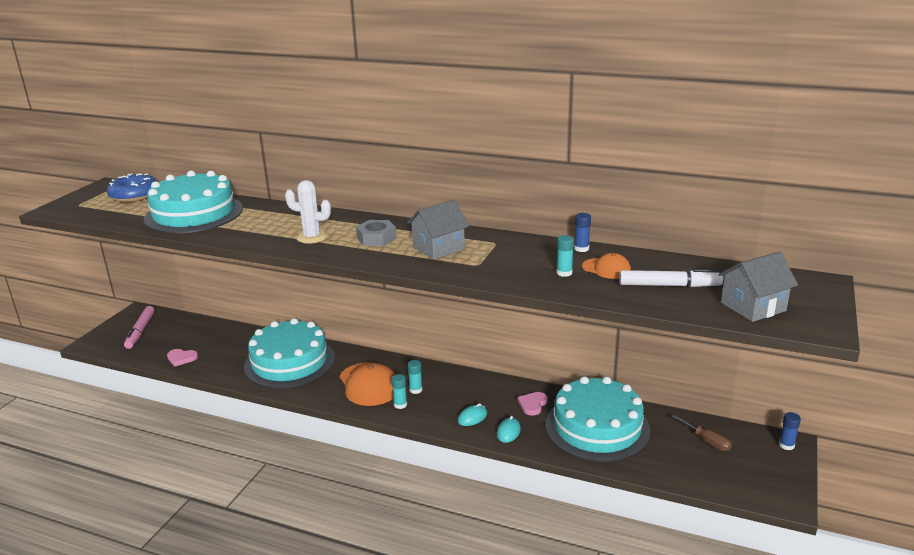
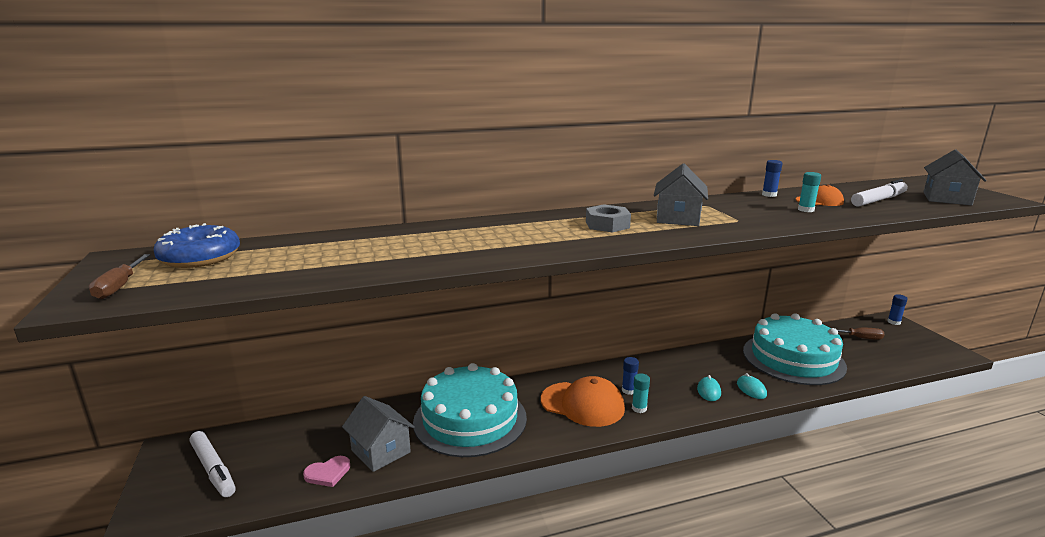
camera: 40 degrees left, 5 degrees down
pink marker [124,306,155,349] -> white marker [189,431,236,497]
turquoise cake [144,171,243,233] -> none
white cactus [285,180,331,244] -> none
turquoise glue stick [408,360,422,394] -> blue glue stick [622,357,639,395]
pink heart [517,392,548,416] -> none
none -> brown screwdriver [89,254,150,299]
none -> grey house [342,396,415,472]

